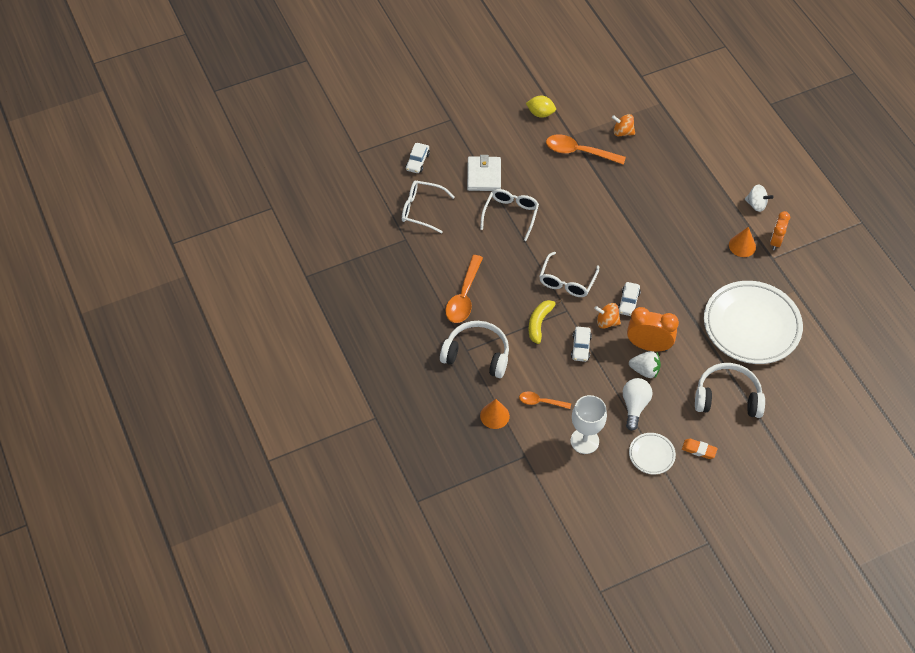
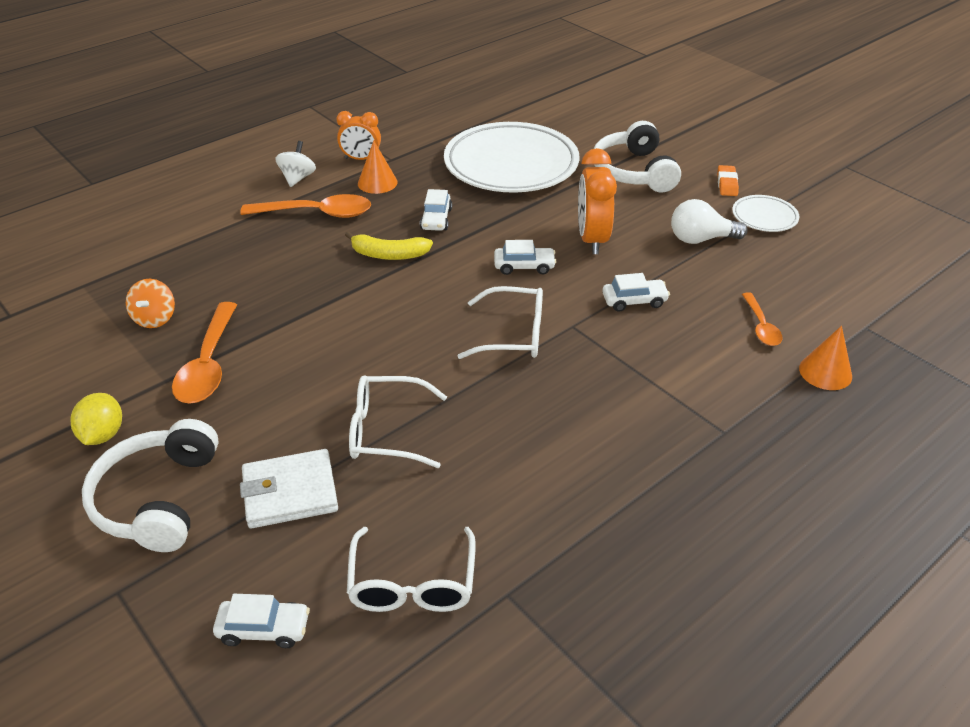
camera: 105 degrees left, 15 degrees down
white headphones [440,321,509,378] -> white headphones moved to [82,419,219,552]
orange spoon [445,255,483,323] -> orange spoon moved to [240,194,371,218]
yellow banana [529,299,561,344] -> yellow banana moved to [345,231,433,260]
white goblet [571,395,607,454] -> none
orange spinning top [594,303,621,329] -> none
white strawberry [629,351,661,379] -> none
none -> white car [420,189,452,231]

